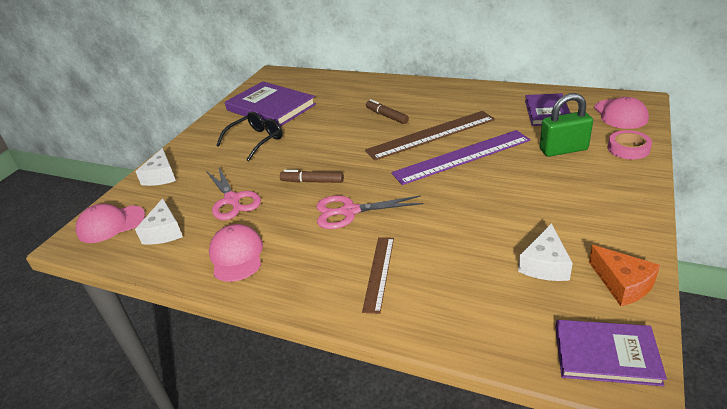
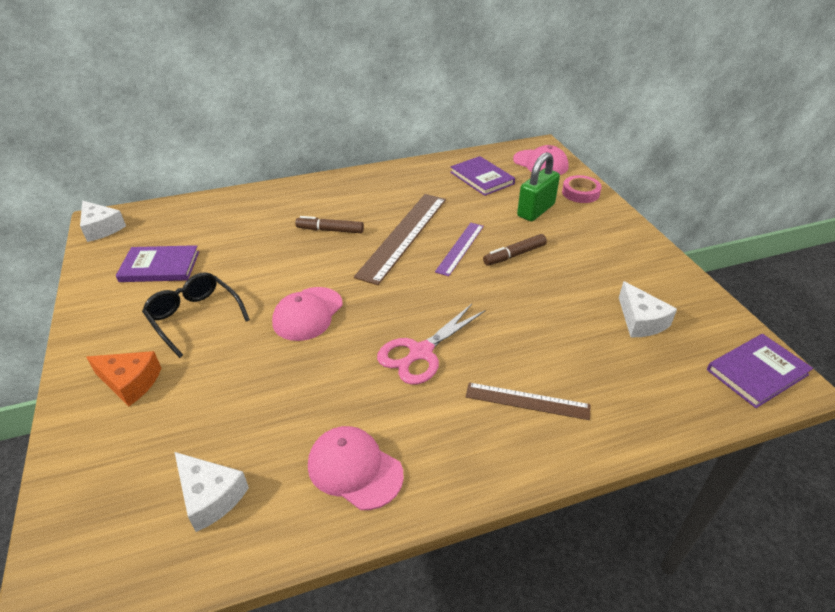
camera: 45 degrees left, 5 degrees up
pink cap [76,204,145,243] -> pink cap moved to [272,287,343,341]
white cheese [135,148,176,186] -> white cheese moved to [80,201,126,242]
pink scissors [206,166,261,220] -> none
black glasses [216,111,283,161] -> black glasses turned 45 degrees counterclockwise [142,272,250,358]
purple book [225,81,316,127] -> purple book [116,245,199,282], size x0.62
brown marker [280,170,344,183] -> brown marker moved to [483,234,547,265]
brown ruler [362,237,394,314] -> brown ruler turned 45 degrees counterclockwise [465,382,590,420]
purple ruler [391,130,530,185] -> purple ruler [435,223,484,276], size x0.56
orange cheese [589,245,660,306] -> orange cheese moved to [86,351,161,406]

